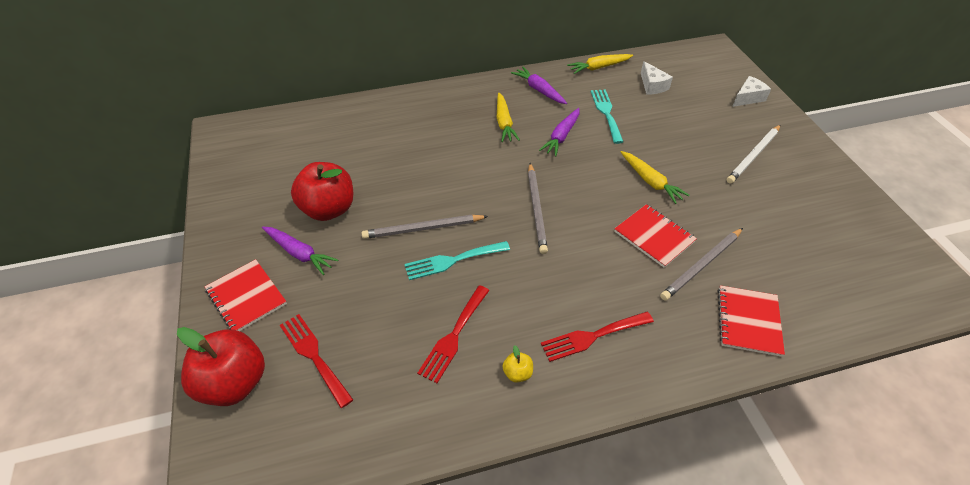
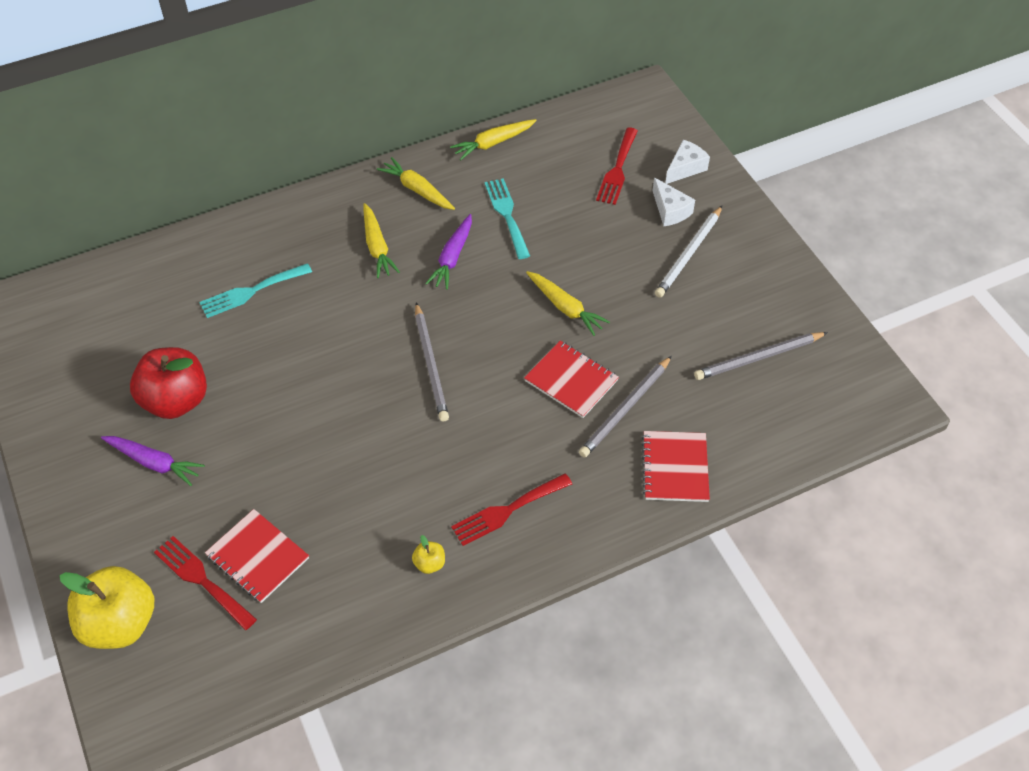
camera: 10 degrees left, 5 degrees up
red apple [177,327,265,406] -> yellow apple [59,566,154,649]
red notebook [205,259,287,331] -> red notebook moved to [205,509,309,603]
grey pencil [361,215,488,239] -> grey pencil moved to [694,332,828,380]
turquoise fork [404,241,510,280] -> turquoise fork moved to [199,263,312,318]
red fork [417,285,490,383] -> red fork moved to [596,128,638,205]
purple carrot [511,67,567,104] -> yellow carrot [377,157,455,210]
white cheese [641,61,673,95] -> white cheese moved to [653,178,695,226]

